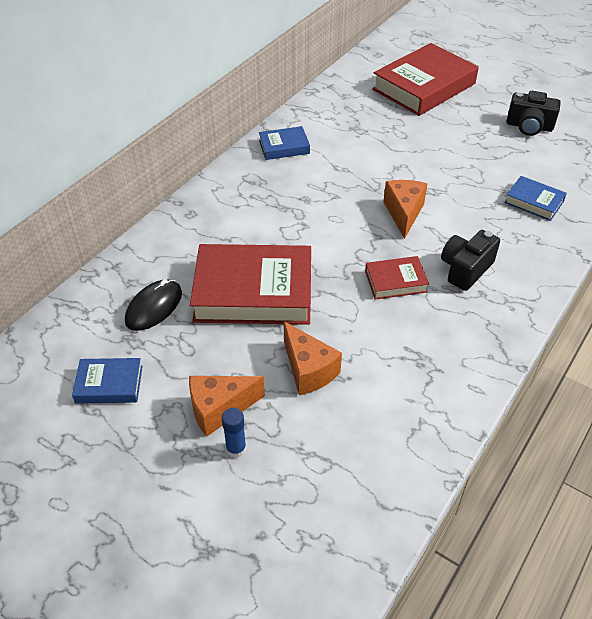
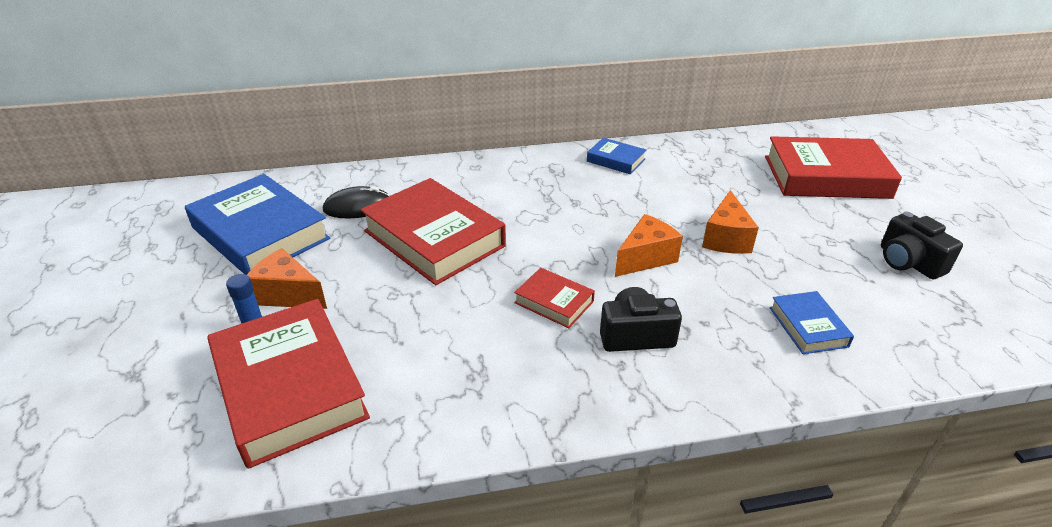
camera: 45 degrees right, 10 degrees down
blue book [72,358,143,404] -> blue book [185,174,330,275], size x2.07
orange cheese [284,321,342,395] -> orange cheese moved to [702,190,759,254]
none -> red book [207,299,370,469]

